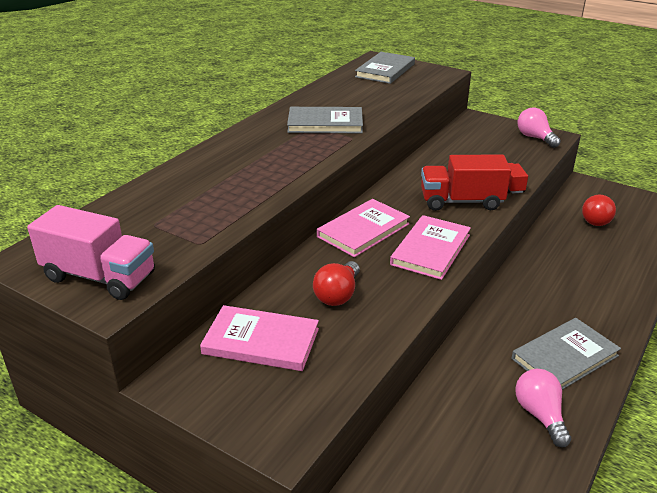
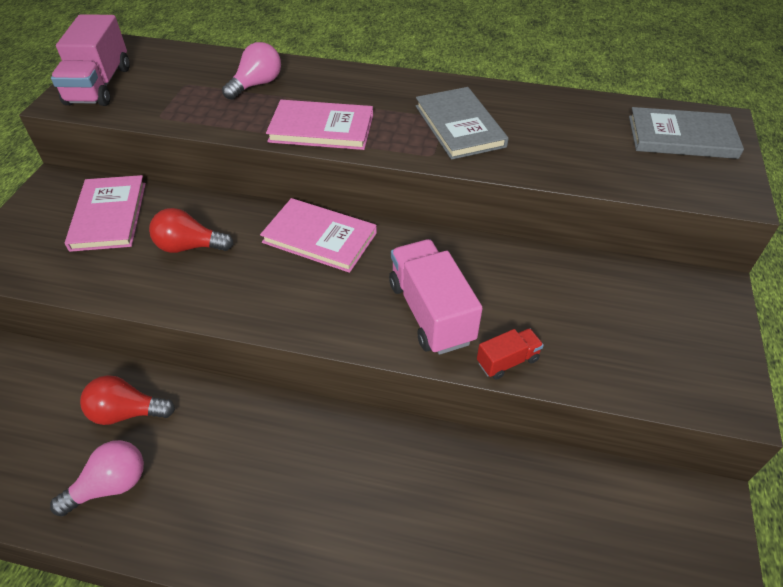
camera: 70 degrees right, 15 degrees up
pink book [390,215,471,280] -> pink book moved to [266,100,373,150]
red truck [421,155,511,211] -> pink truck [389,239,483,355]
grey book [512,318,621,390] -> none
pink light bulb [517,108,561,148] -> pink light bulb moved to [222,42,281,100]
red light bulb [582,195,616,226] -> red light bulb moved to [80,375,175,425]

